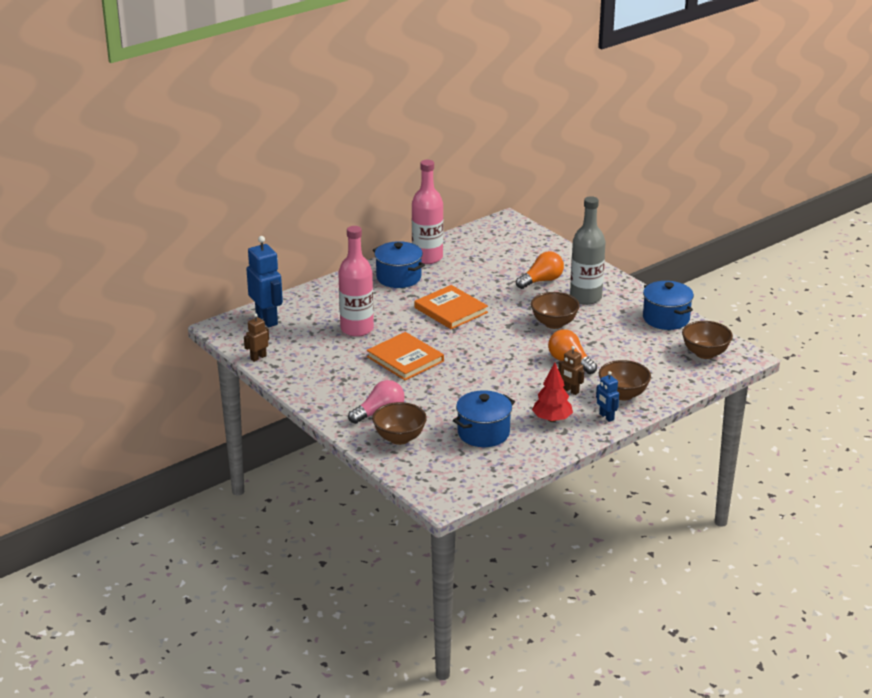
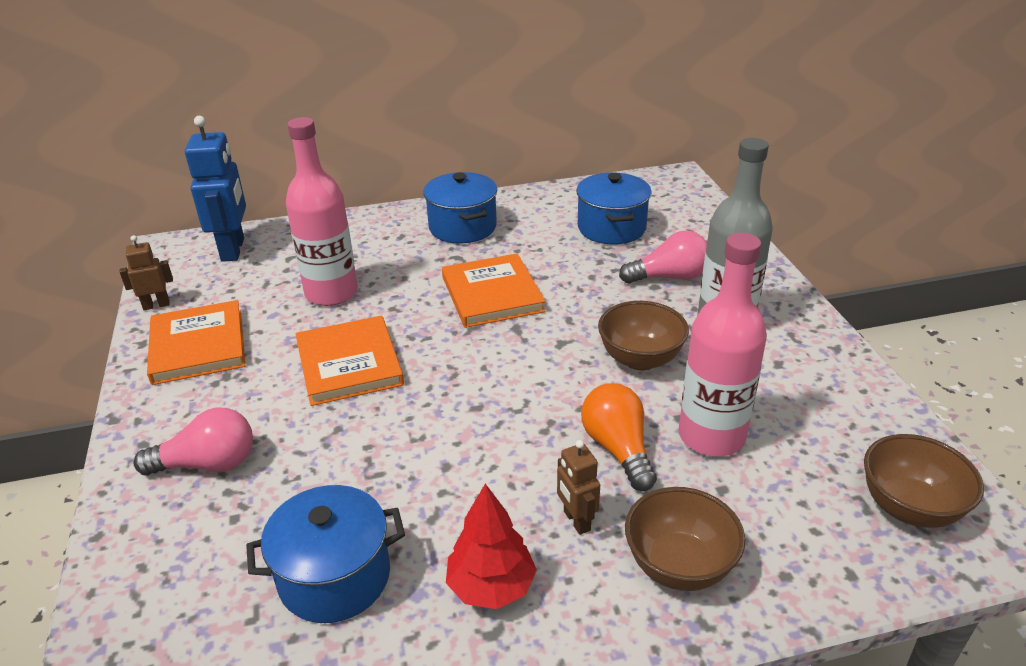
camera: 25 degrees right, 5 degrees up
brown bowl [372,402,427,445] -> none
pink bottle [412,160,443,264] -> pink bottle moved to [678,233,767,457]
orange light bulb [516,251,564,289] -> pink light bulb [619,231,707,284]
blue robot [596,371,619,422] -> none
blue pot [643,281,694,330] -> blue pot moved to [576,172,652,245]
none -> orange book [147,300,245,385]

